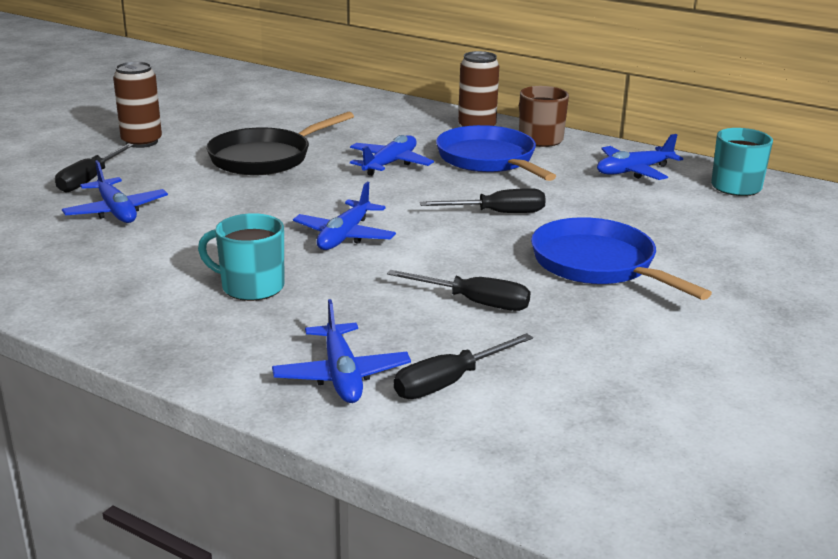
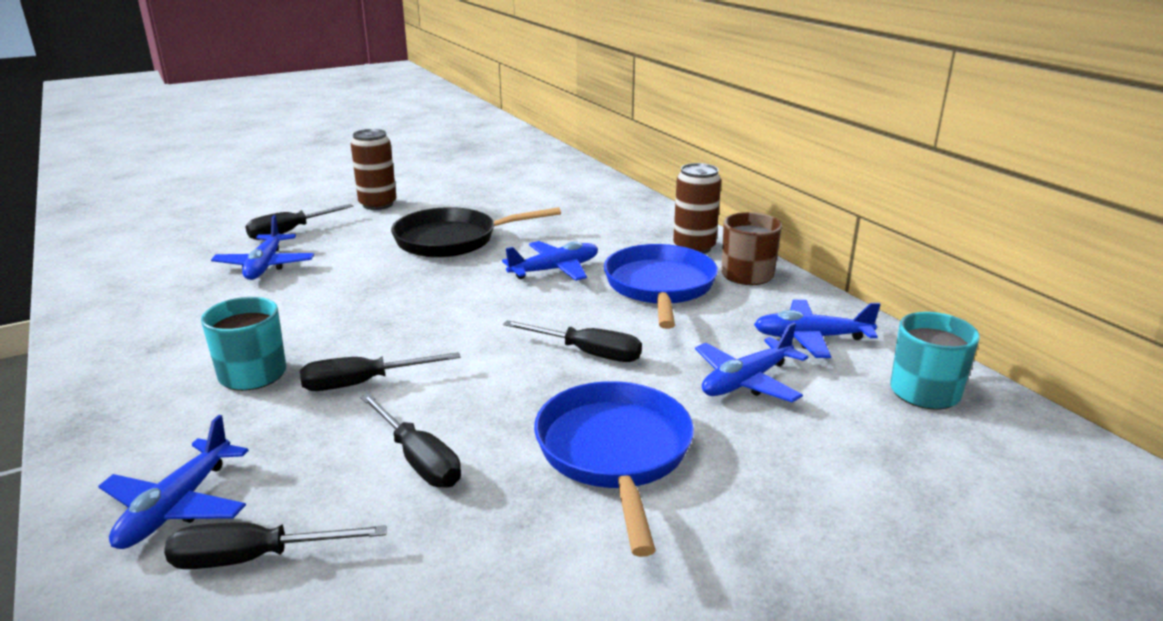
camera: 30 degrees right, 0 degrees up
blue plane [293,182,396,250] -> blue plane moved to [695,322,809,402]
none -> black screwdriver [300,352,461,391]

